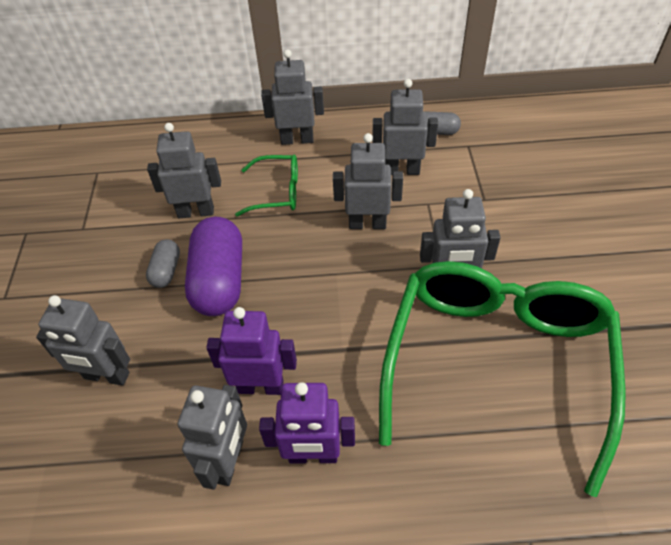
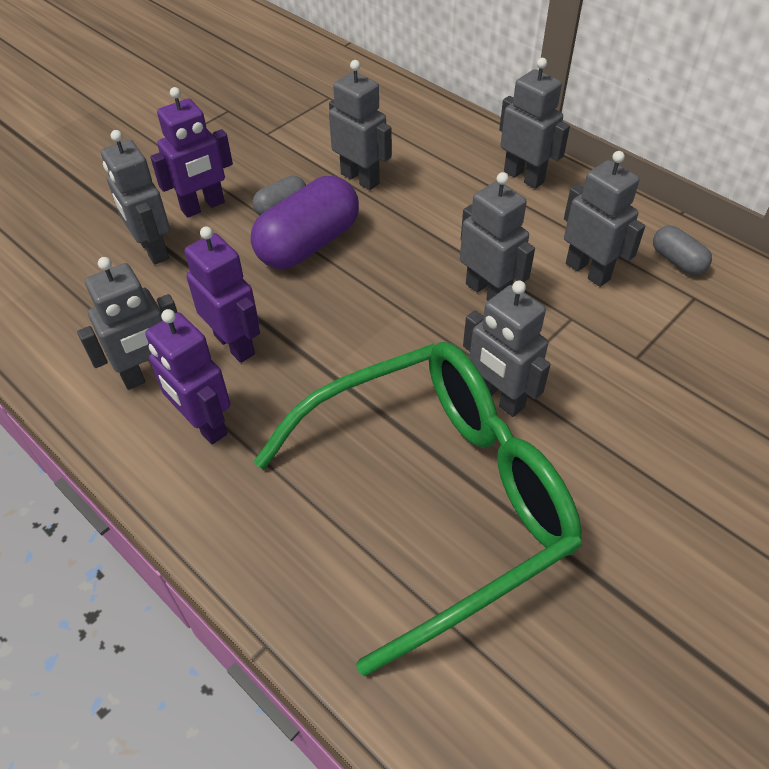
camera: 45 degrees right, 0 degrees up
green glasses [235,155,298,216] -> none
none -> purple robot [150,87,233,218]

